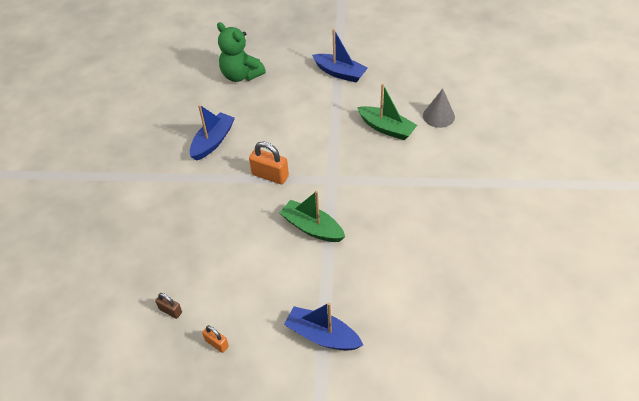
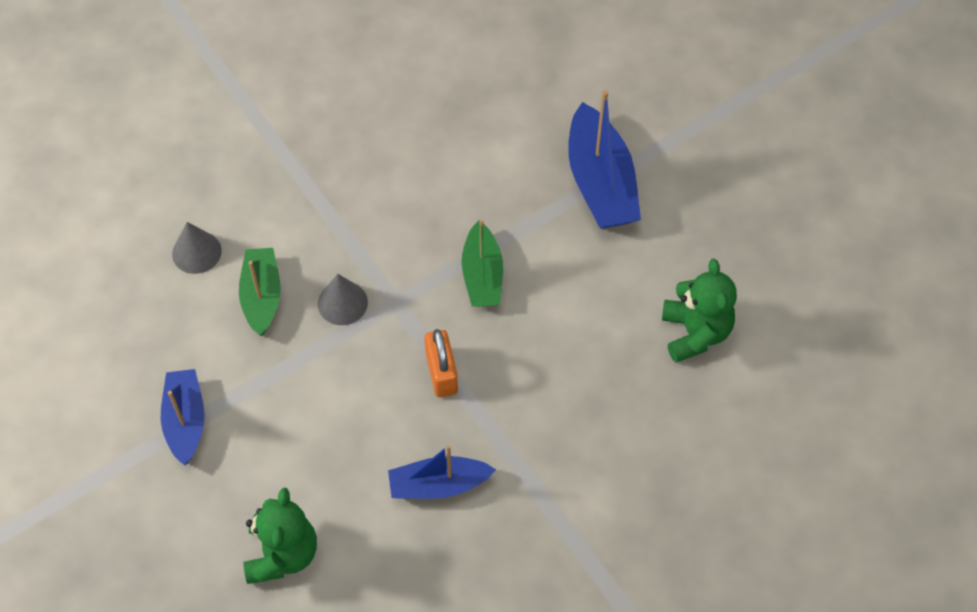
camera: 130 degrees left, 10 degrees up
brown padlock [155,293,182,319] -> green teddy bear [662,259,737,363]
orange padlock [202,325,229,353] -> none
blue boat [284,302,363,351] -> blue boat [568,90,641,229], size x1.56
none -> grey cone [318,274,368,325]

